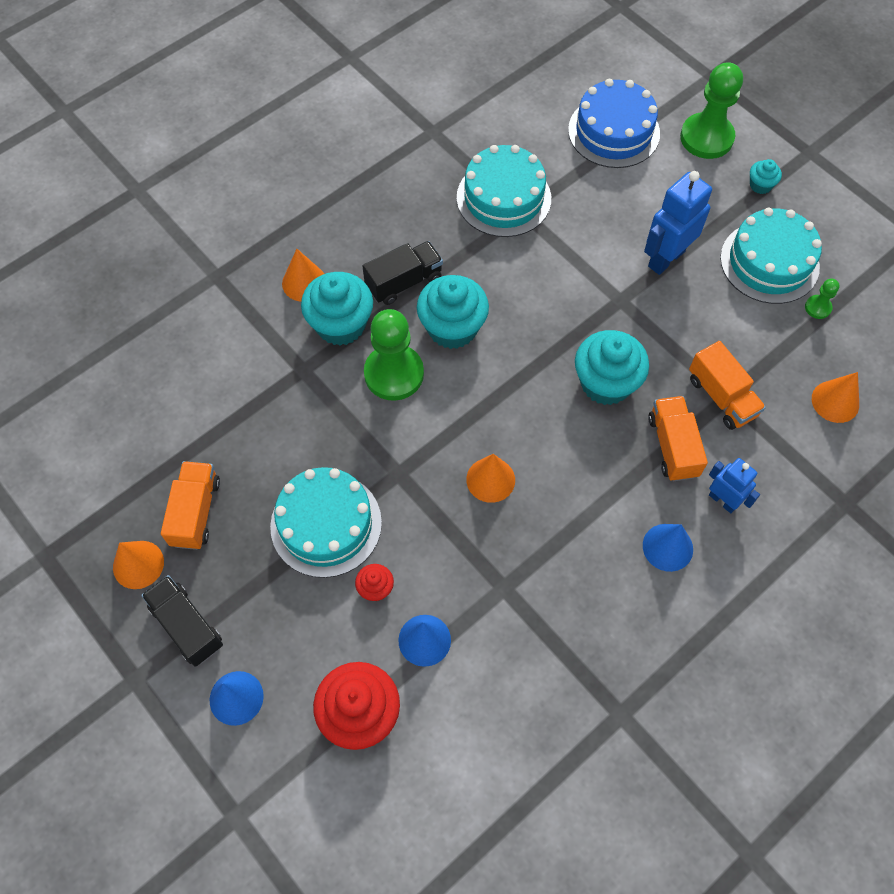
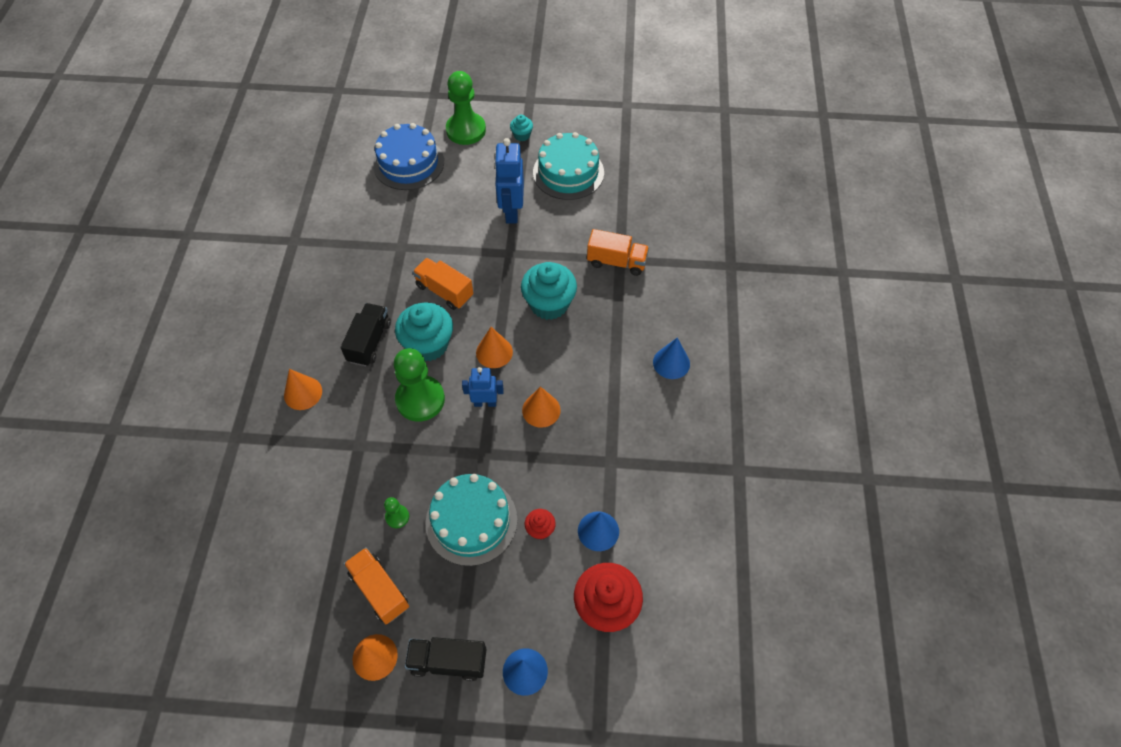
camera: 45 degrees left, 5 degrees down
turquoise cupcake [301,272,373,346] -> none
turquoise cake [457,145,551,237] -> none
orange truck [648,396,708,481] -> orange truck moved to [413,258,474,310]
blue robot [709,458,760,513] -> blue robot moved to [462,367,504,407]
green pawn [805,279,840,319] -> green pawn moved to [384,497,409,528]
orange cone [812,372,859,423] -> orange cone moved to [476,327,513,368]

